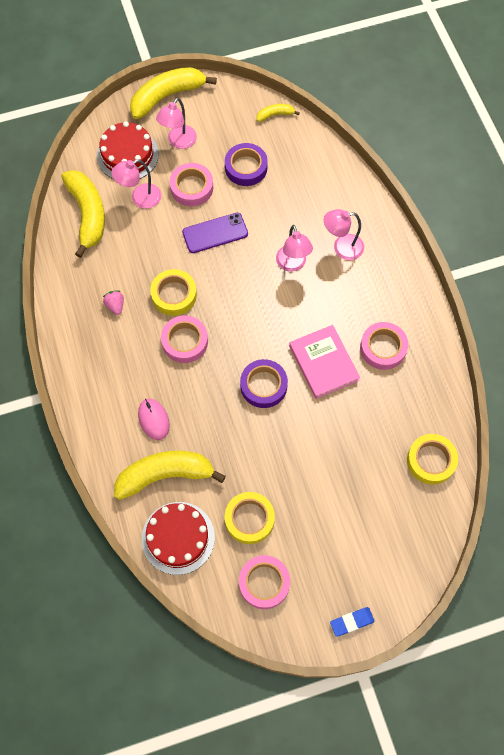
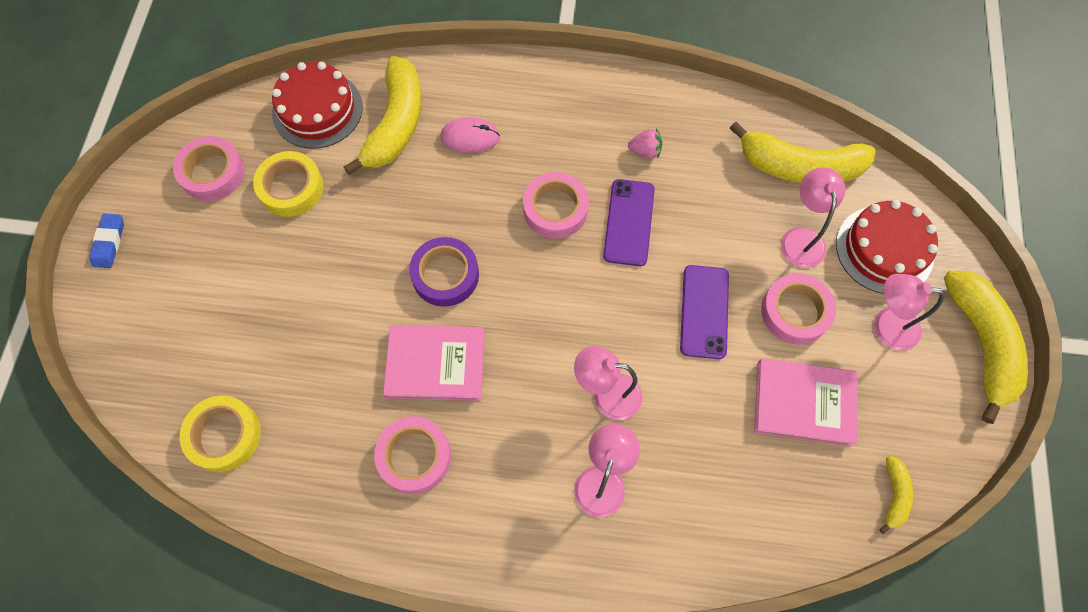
camera: 115 degrees right, 0 degrees up
yellow tape [150,269,197,316] -> purple phone [603,179,655,266]
pink lamp [156,98,197,149] -> pink lamp turned 45 degrees counterclockwise [874,274,945,351]
purple tape [225,143,268,186] -> pink book [754,358,858,446]

